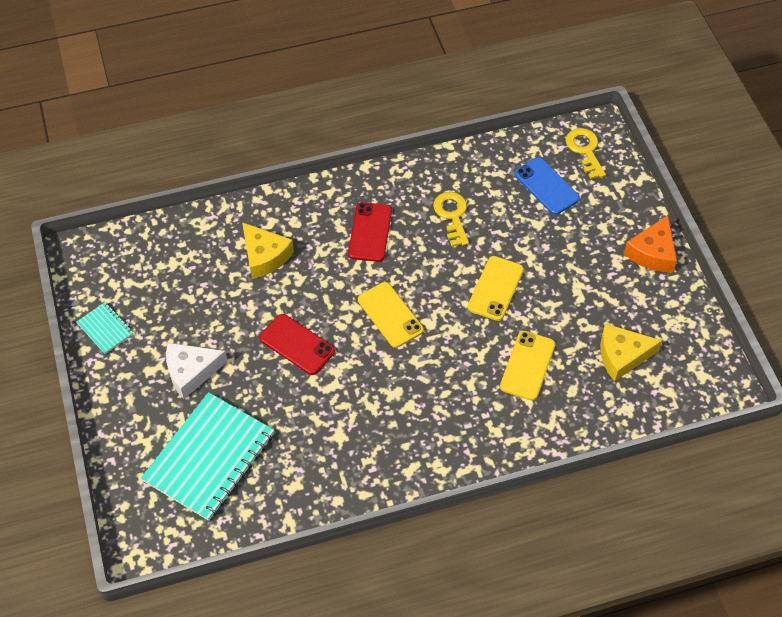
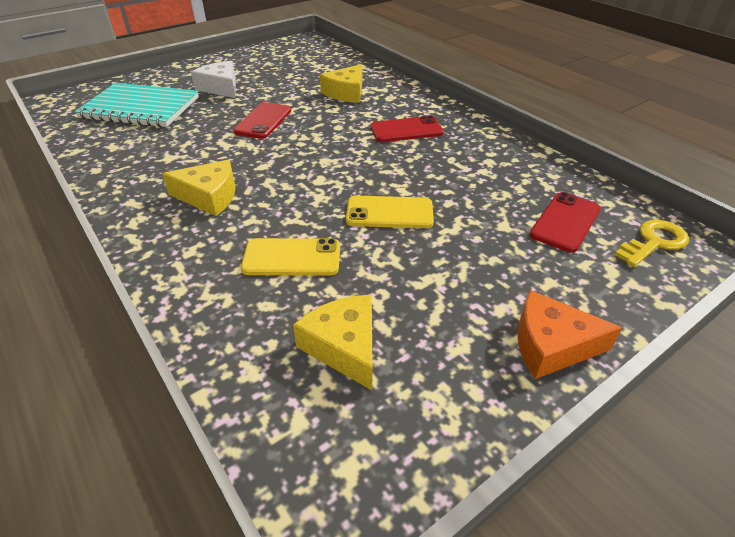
camera: 70 degrees right, 15 degrees down
turquoise notebook [76,302,133,354] -> none
yellow phone [358,282,424,348] -> none
yellow key [433,192,469,247] -> none
blue phone [514,157,580,215] -> red phone [529,192,601,253]
none -> yellow cheese [162,160,236,216]

